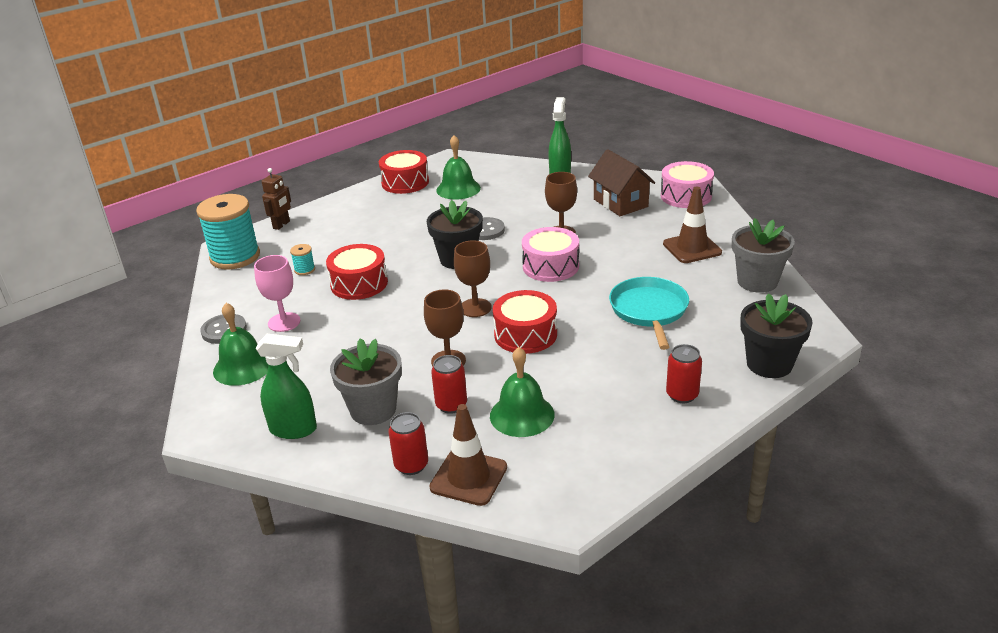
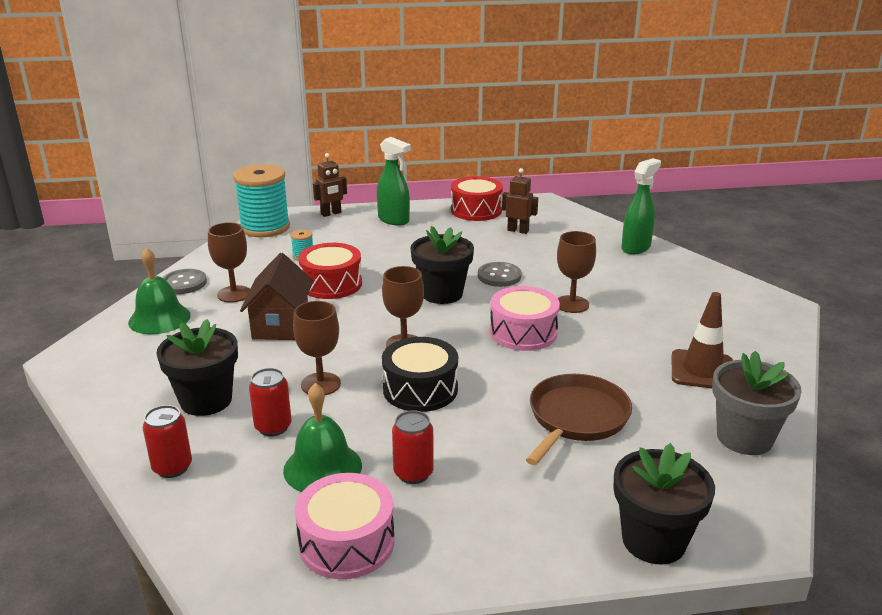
camera: 30 degrees right, 5 degrees down
pink goblet [254,255,300,332] -> brown goblet [208,222,250,302]
green spray bottle [255,334,317,439] -> green spray bottle moved to [377,137,411,225]
grey flower pot [330,338,402,425] -> black flower pot [156,319,238,416]
brown traffic cone [429,404,507,506] -> none
green bell [436,135,481,200] -> brown robot [502,168,538,234]
red drum [493,290,557,354] -> black drum [382,337,458,412]
brown house [588,149,655,216] -> brown house moved to [240,253,313,340]
turquoise pan [609,277,689,350] -> brown pan [526,374,632,465]
pink drum [661,161,714,208] -> pink drum moved to [295,473,394,579]
red can [666,344,702,403] -> red can moved to [392,410,434,484]

